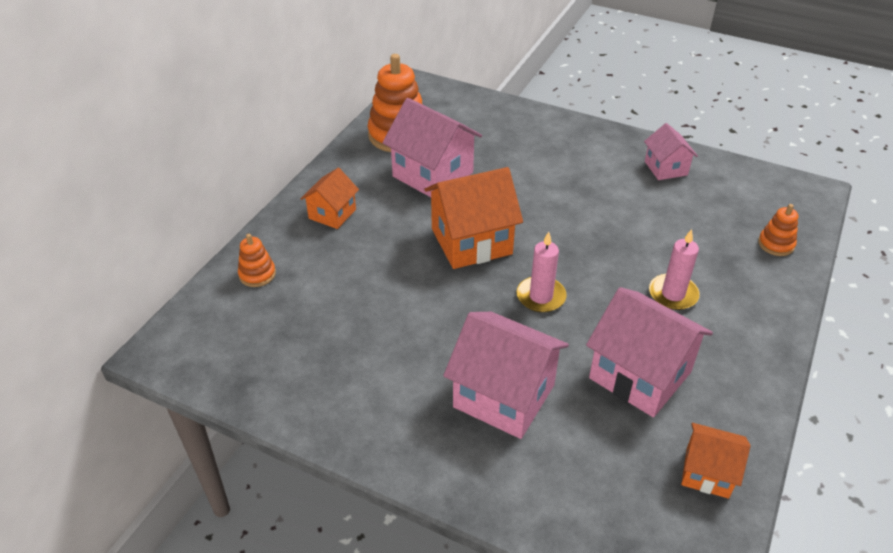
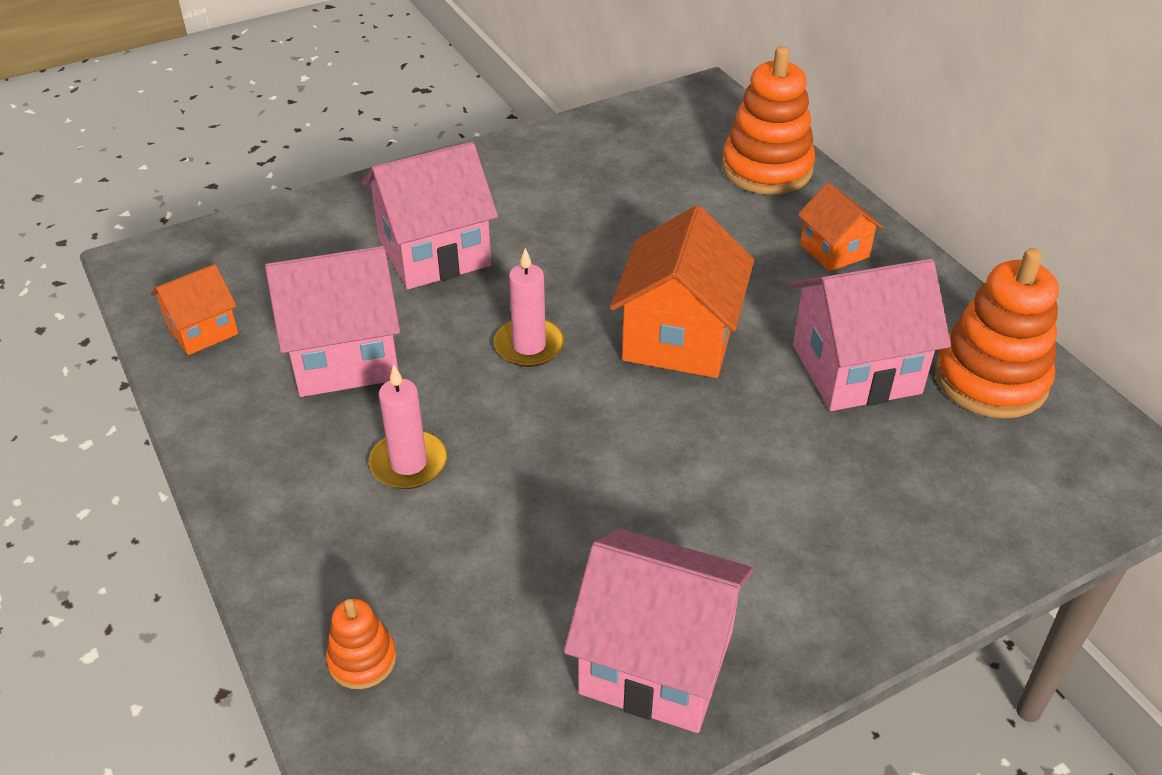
camera: 125 degrees right, 0 degrees up
orange stacking toy [238,234,276,287] -> orange stacking toy [722,46,815,195], size x2.02
pink house [644,123,698,180] -> pink house [564,529,753,733], size x1.77

